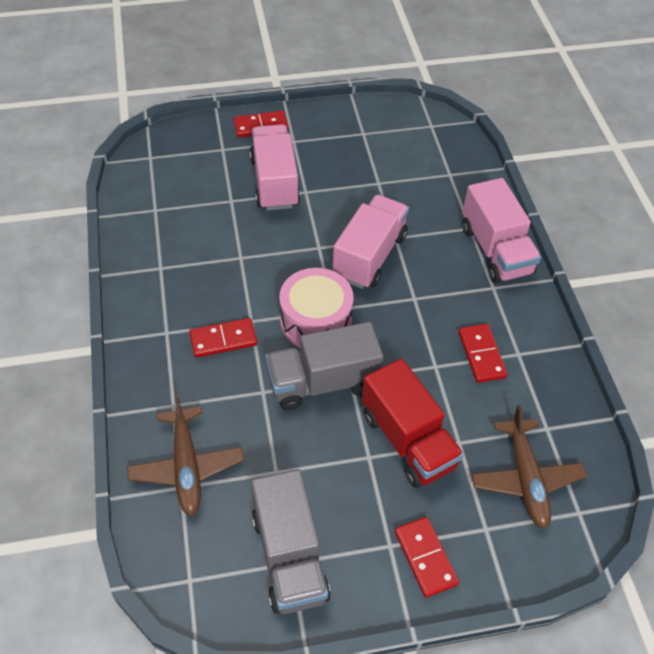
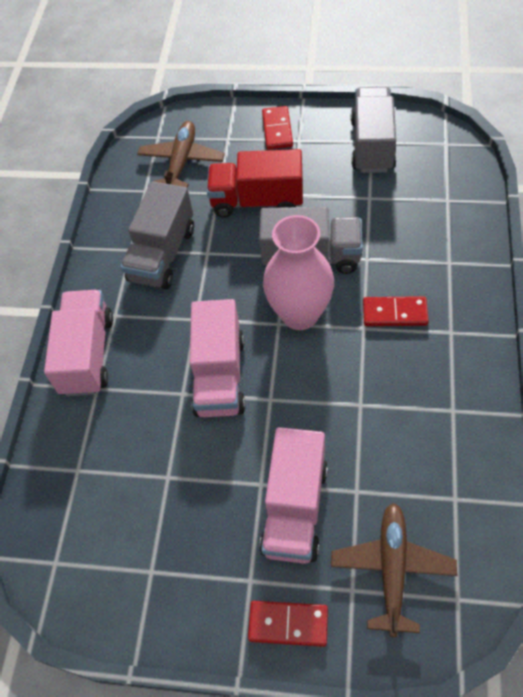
camera: 155 degrees left, 5 degrees up
brown plane [127,394,244,516] -> brown plane moved to [331,503,457,637]
pink drum [279,268,353,348] -> pink vase [263,215,334,330]
pink truck [333,195,409,289] -> pink truck turned 45 degrees counterclockwise [190,299,245,417]
red truck [362,358,464,488] -> red truck turned 75 degrees counterclockwise [207,149,303,218]
red domino [458,324,508,383] -> grey truck [121,181,194,289]

